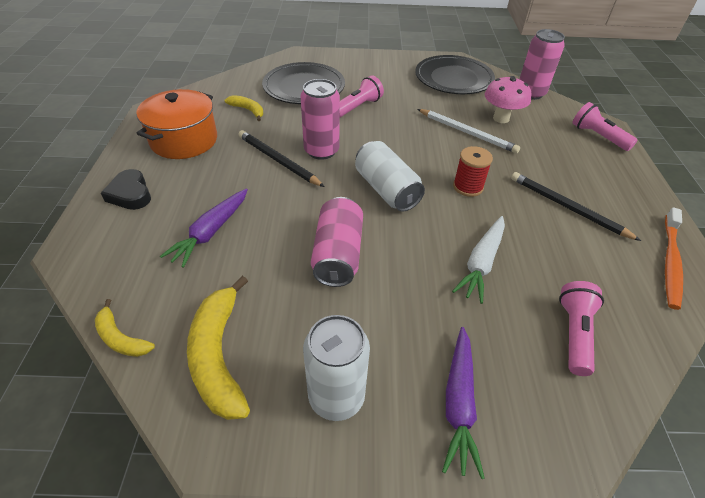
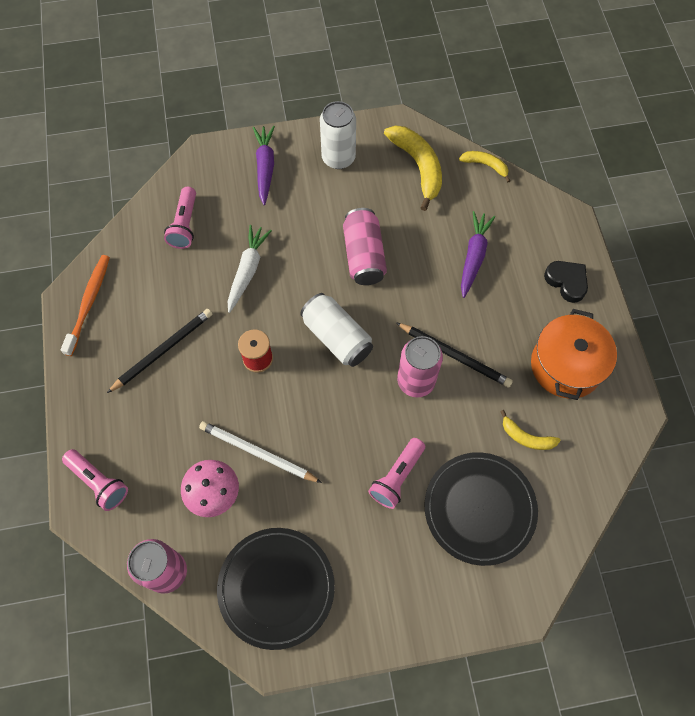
camera: 170 degrees right, 20 degrees up
black pencil [511,172,641,241] -> black pencil turned 75 degrees counterclockwise [107,309,212,393]

